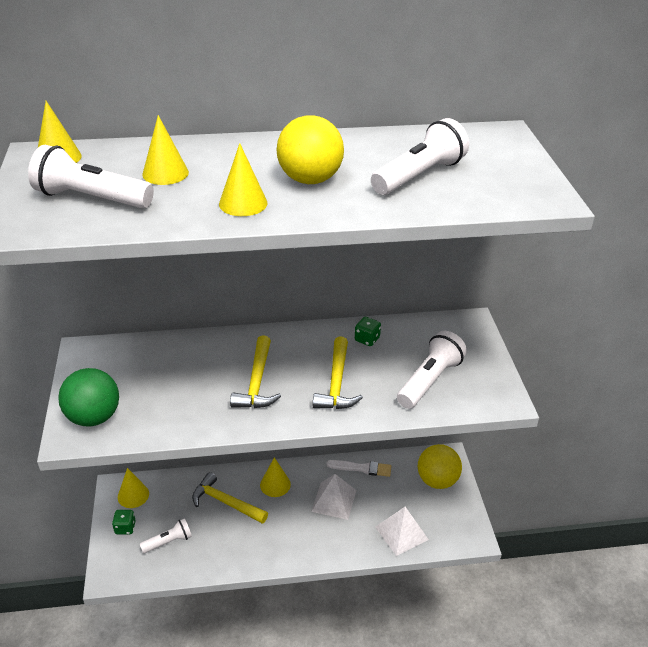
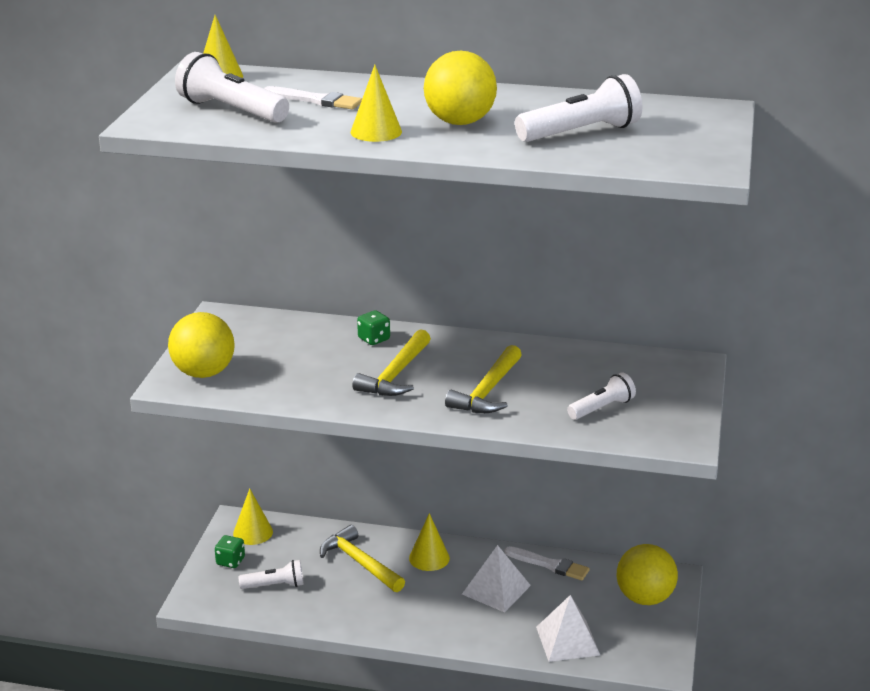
camera: 20 degrees right, 10 degrees down
green ball [58,368,119,426] -> yellow ball [168,312,235,378]
yellow cone [142,115,189,185] -> white brush [264,86,362,109]
green dice [355,317,381,346] -> green dice moved to [357,310,390,345]
white flashlight [397,331,467,409] -> white flashlight [567,372,636,420], size x0.62

